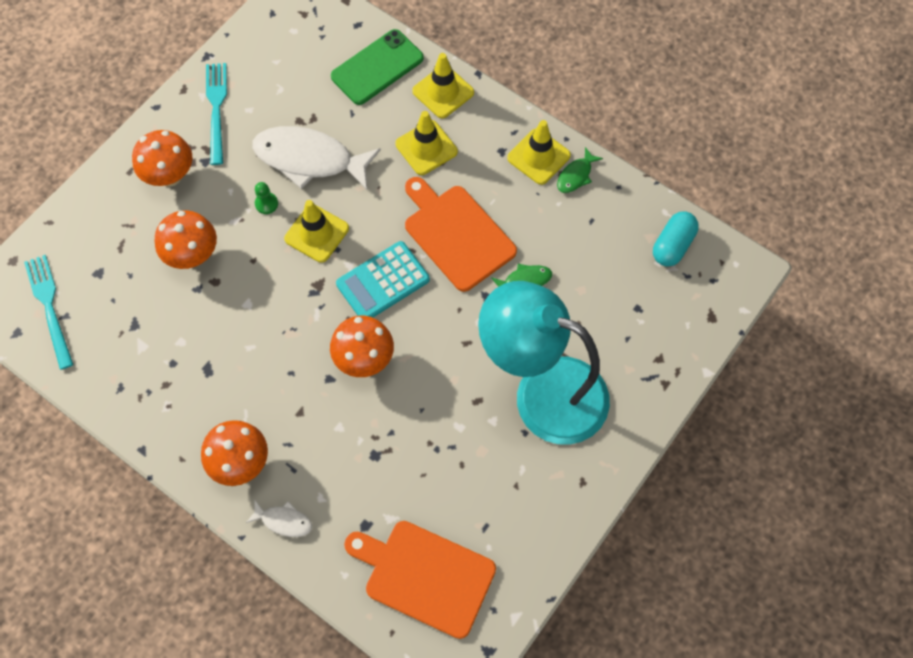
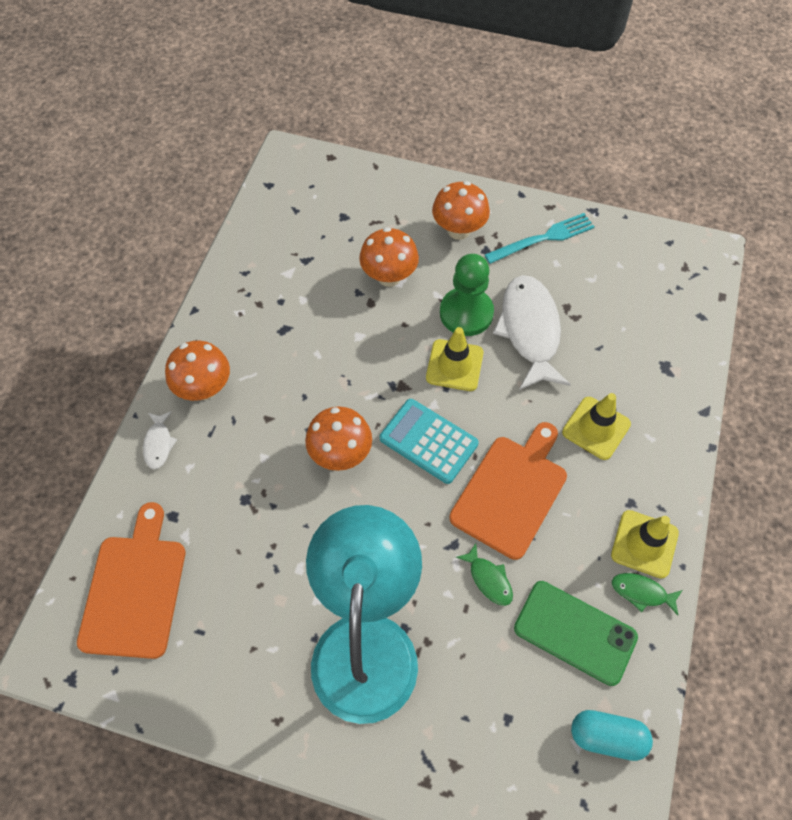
camera: 70 degrees right, 5 degrees down
turquoise fork [24,255,74,370] -> none
green pawn [255,182,278,214] -> green pawn [440,254,494,336], size x2.32
green phone [331,29,424,105] -> green phone moved to [514,581,638,686]
yellow traffic cone [412,53,474,118] -> none

